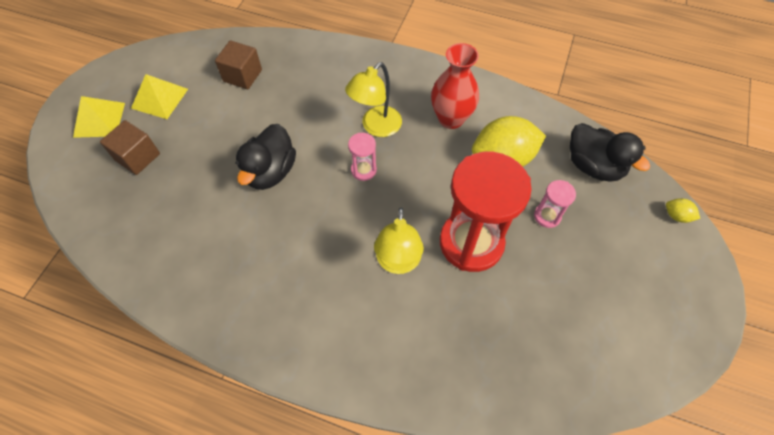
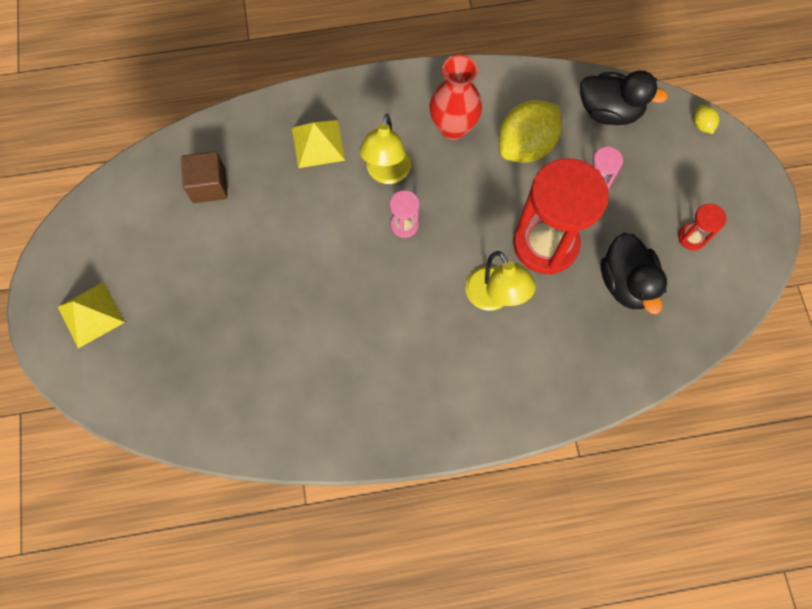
camera: 30 degrees left, 10 degrees up
brown cube [100,120,160,175] -> none
yellow pyramid [131,74,188,119] -> yellow pyramid moved to [292,120,345,168]
black duck [236,124,296,190] -> black duck moved to [601,232,667,314]
yellow lemon [666,198,700,223] -> yellow lemon turned 75 degrees clockwise [694,105,719,134]
none -> red hourglass [678,203,726,250]

